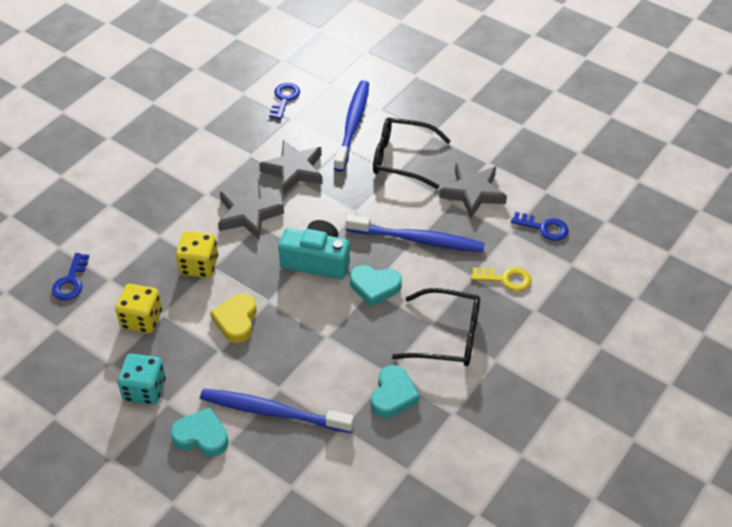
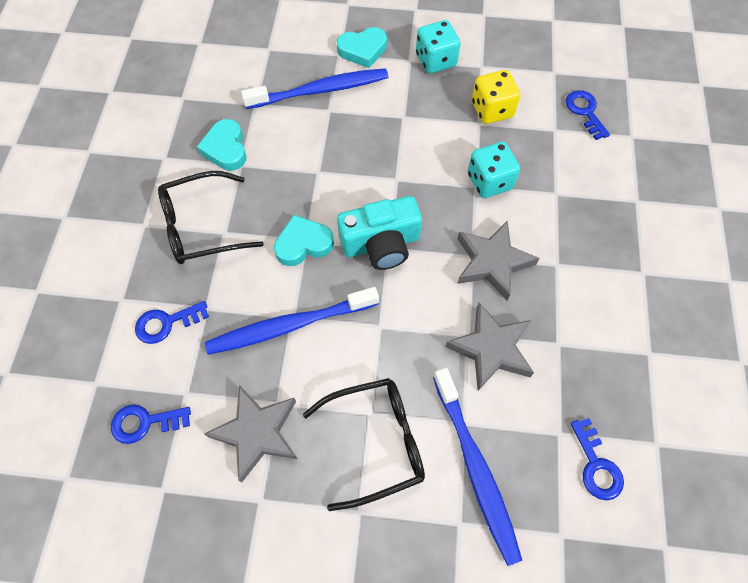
camera: 150 degrees right, 15 degrees up
yellow dice [176,231,218,278] -> turquoise dice [468,142,520,198]
yellow heart [210,293,257,343] -> none
yellow key [471,267,532,291] -> blue key [135,301,209,344]

